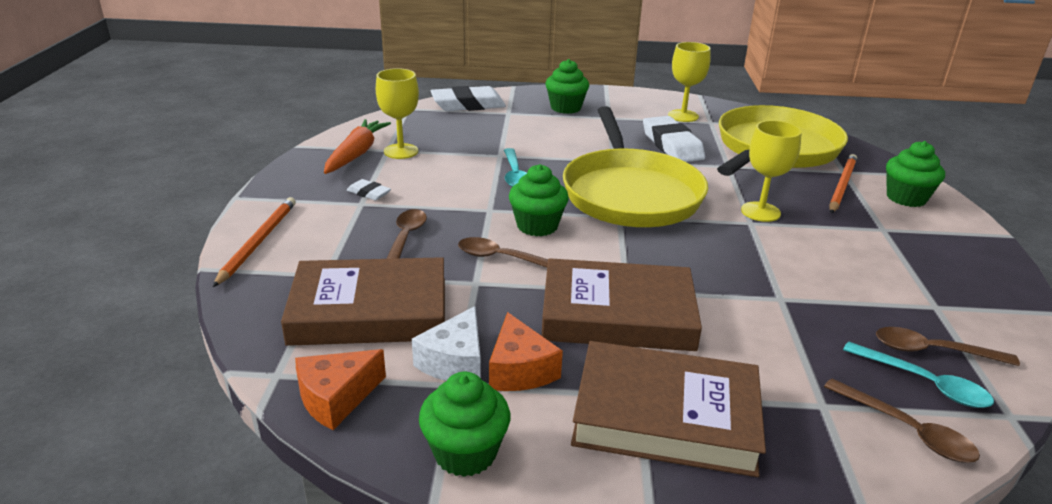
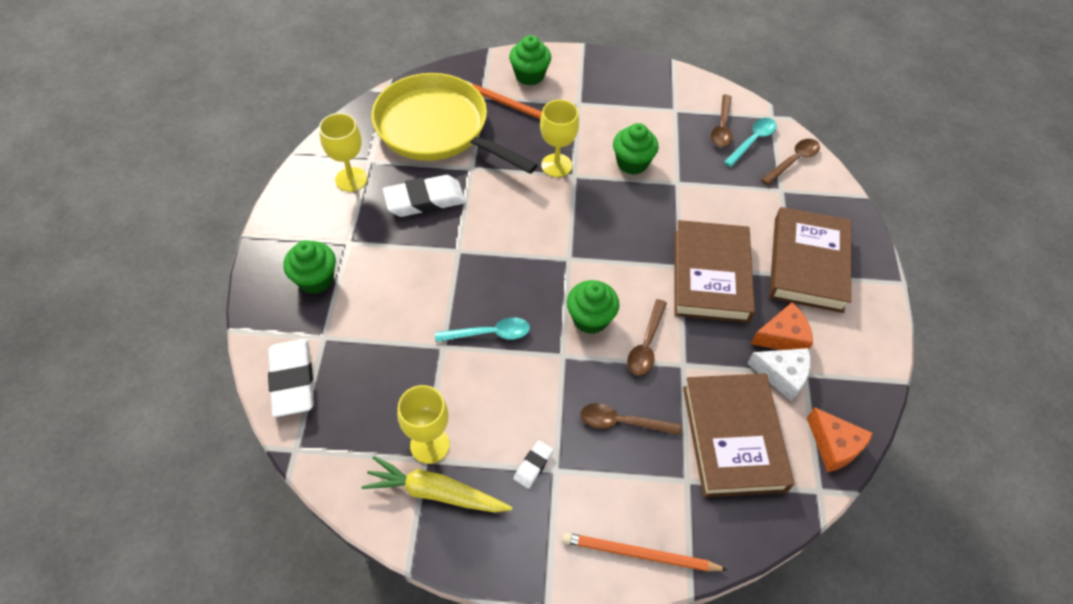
camera: 90 degrees left, 25 degrees up
orange carrot [324,119,391,174] -> yellow carrot [362,456,513,513]
green cupcake [419,372,511,477] -> green cupcake moved to [613,123,659,175]
yellow pan [563,106,708,227] -> none

